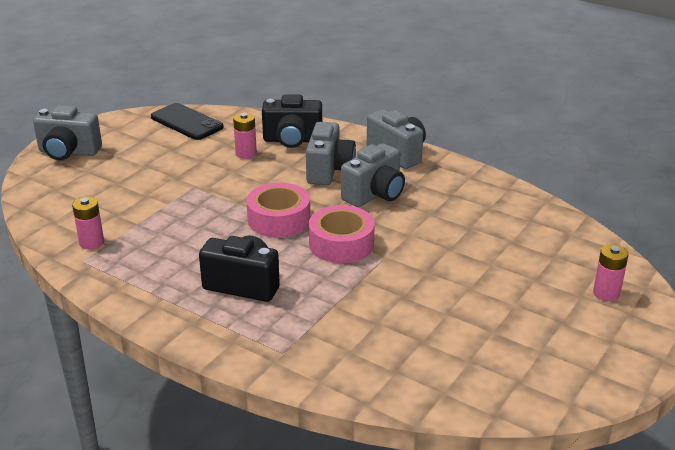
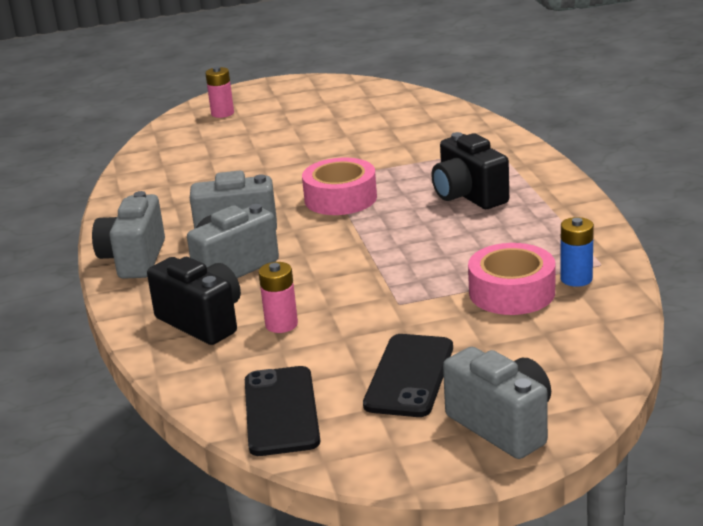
camera: 135 degrees left, 5 degrees down
pink battery [72,197,104,250] -> blue battery [560,217,594,287]
pink tape [246,183,310,237] -> pink tape moved to [468,243,555,315]
none -> black phone [363,334,453,417]

